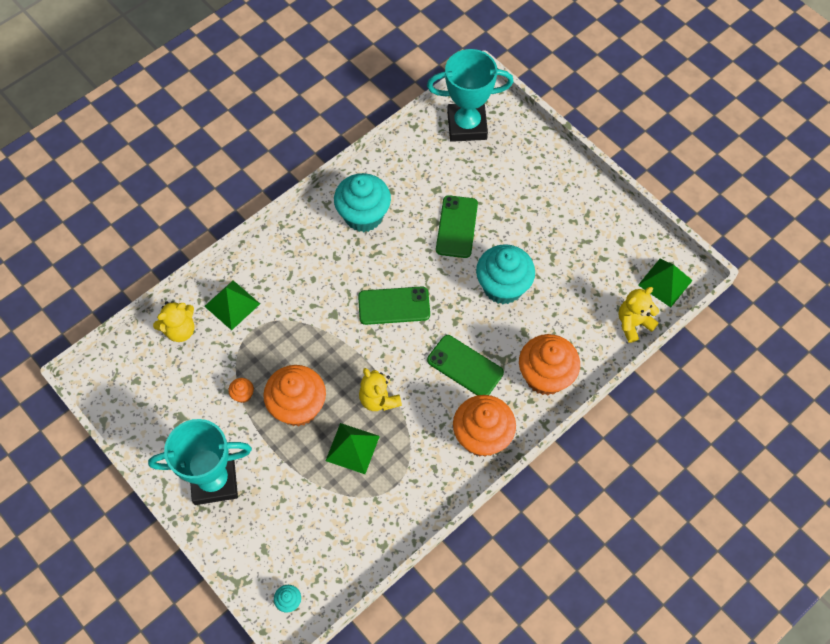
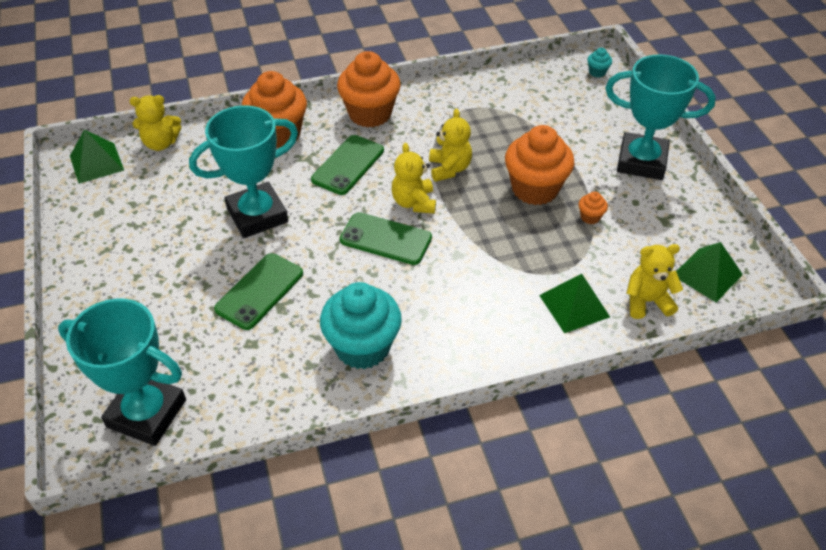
camera: 155 degrees left, 15 degrees down
green pyramid [325,423,380,474] -> green pyramid moved to [676,242,743,302]
green phone [427,335,504,395] -> green phone turned 60 degrees clockwise [311,135,384,195]
turquoise cupcake [476,244,535,304] -> turquoise trophy [189,105,298,238]
none -> yellow teddy bear [392,143,436,214]

